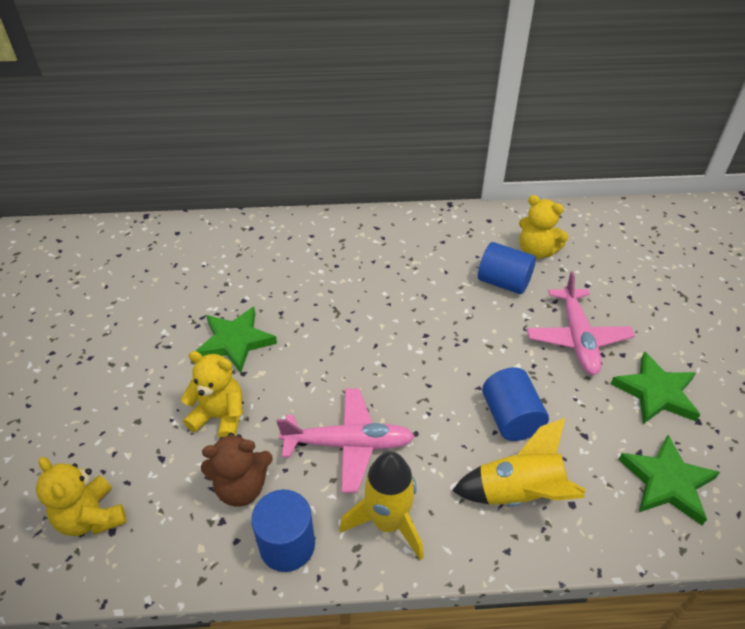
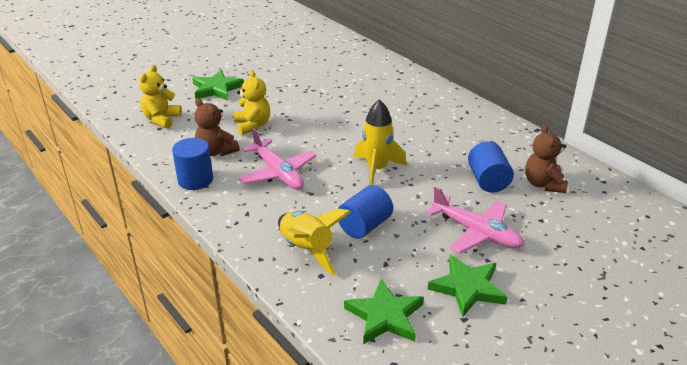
camera: 55 degrees right, 10 degrees down
green star [196,307,277,373] -> green star moved to [192,70,244,101]
yellow rocket [339,452,424,560] -> yellow rocket moved to [354,99,407,185]
yellow teddy bear [519,195,569,259] -> brown teddy bear [525,124,568,193]
pink plane [527,271,635,375] -> pink plane turned 105 degrees counterclockwise [426,186,525,253]

